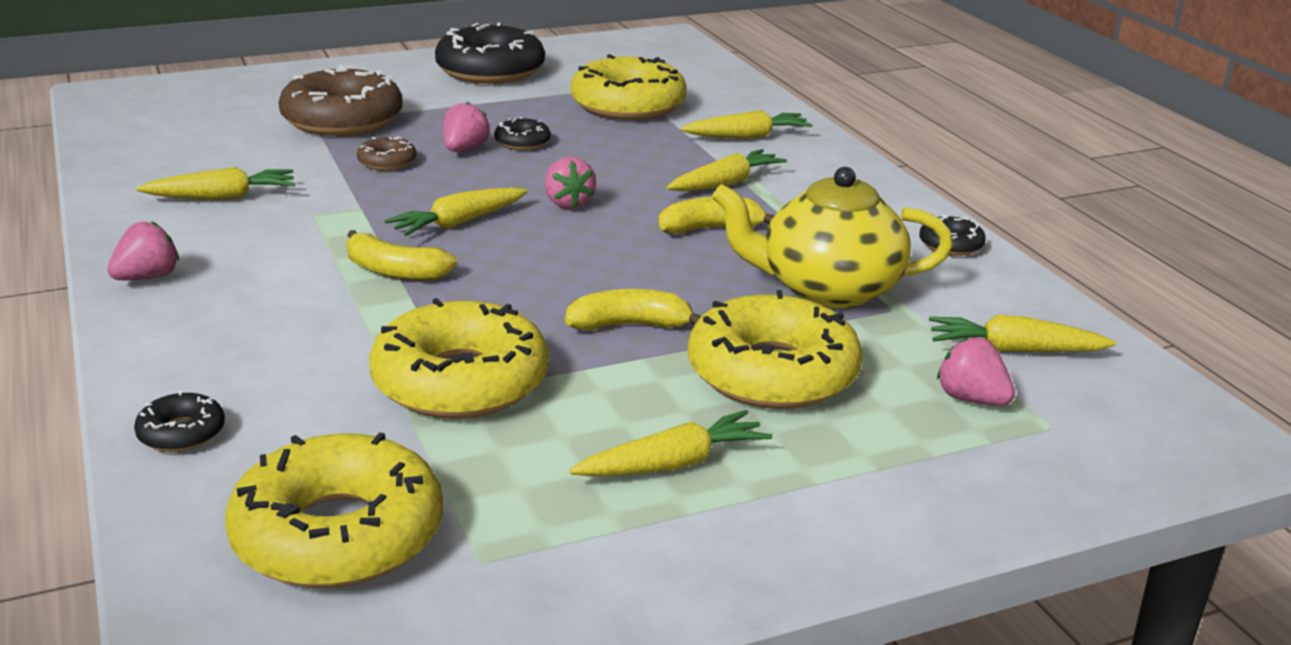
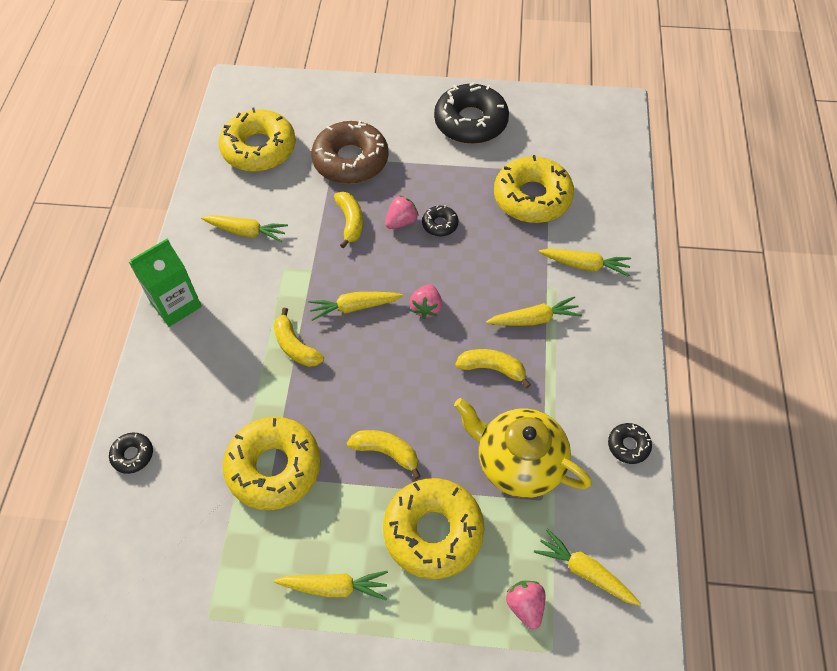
camera: 30 degrees right, 30 degrees up
pink strawberry [107,221,179,280] -> green carton [129,239,202,327]
yellow donut [225,432,443,588] -> yellow donut moved to [219,108,296,172]
brown donut [357,136,416,171] -> yellow banana [334,192,363,248]

